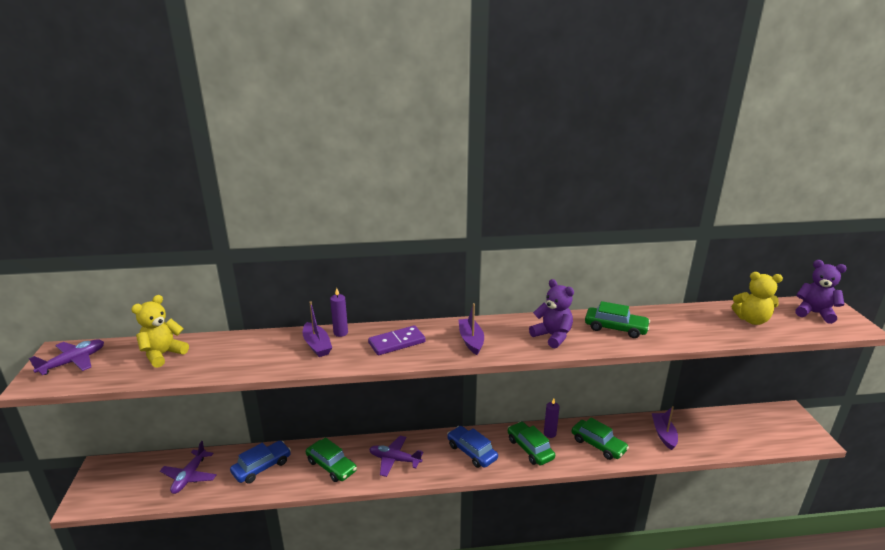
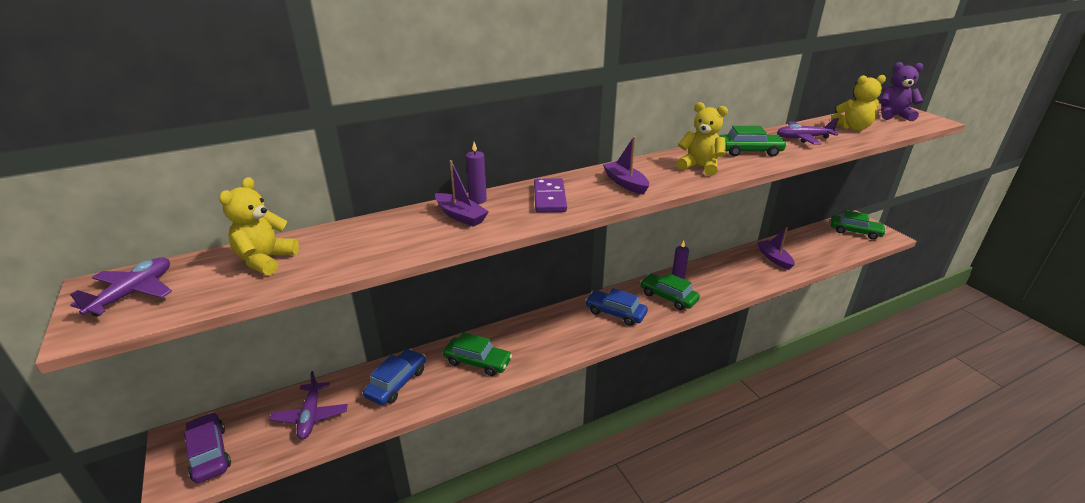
camera: 20 degrees left, 5 degrees up
purple domino [368,325,426,355] -> purple domino turned 45 degrees counterclockwise [534,178,567,213]
purple plane [369,436,423,477] -> purple plane moved to [777,118,839,145]
purple teddy bear [529,279,574,349] -> yellow teddy bear [676,102,728,176]
green car [572,418,629,460] -> green car moved to [831,210,886,240]
none -> purple car [184,412,231,483]

